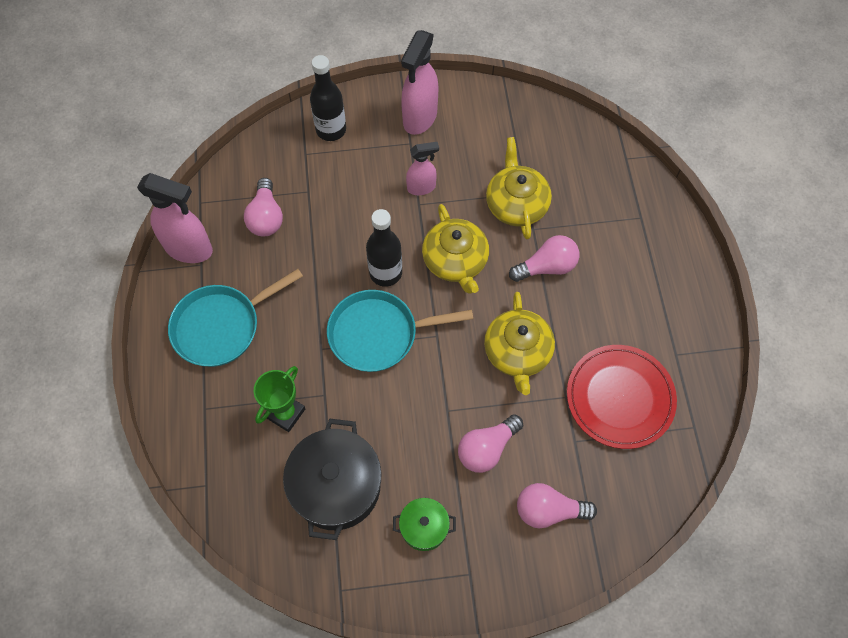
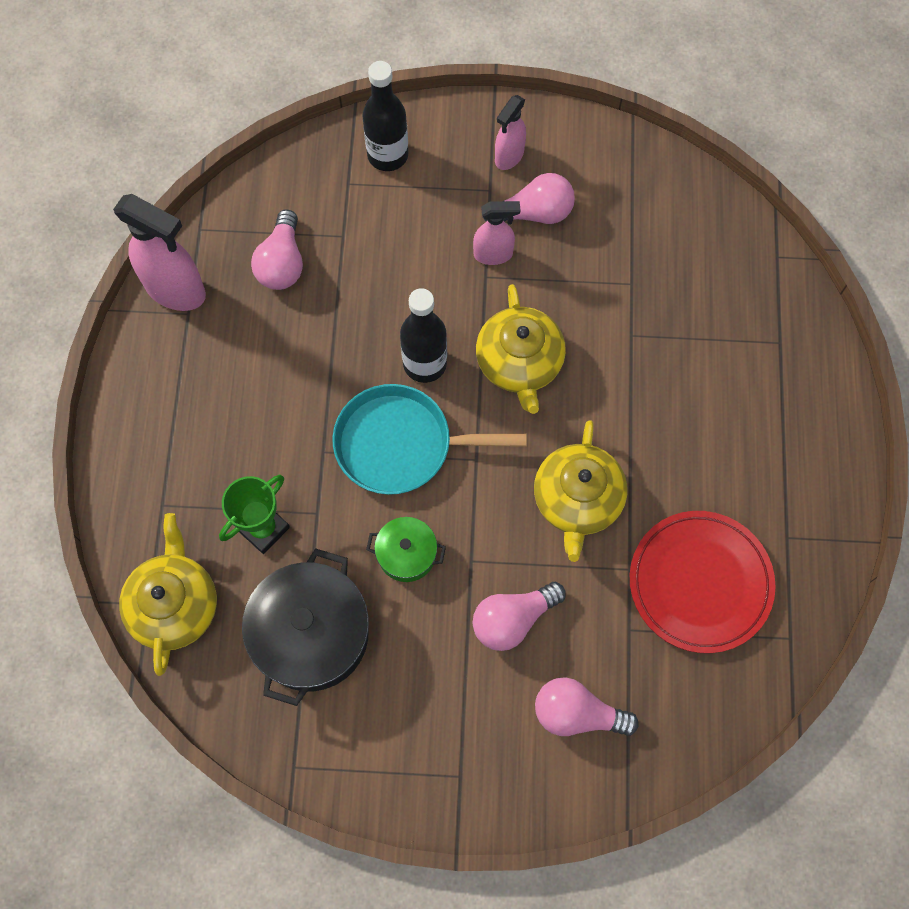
camera: 10 degrees right, 5 degrees up
turquoise pan [168,269,303,367] -> none
green pot [393,498,456,551] -> green pot moved to [366,517,446,582]
pink spray bottle [401,30,438,135] -> pink spray bottle [495,95,526,170], size x0.59
yellow teapot [486,137,552,239] -> yellow teapot moved to [119,513,217,676]
pink light bulb [509,235,579,282] -> pink light bulb moved to [482,173,575,224]

